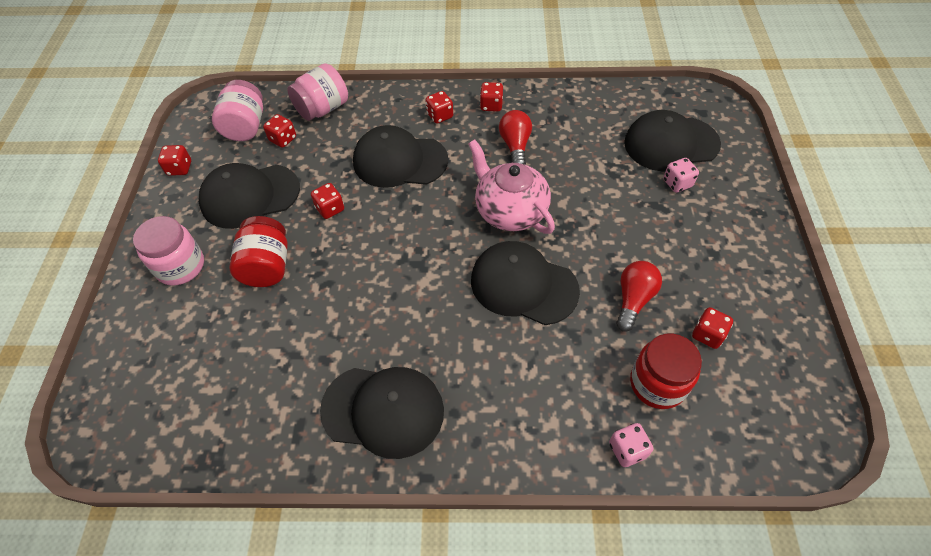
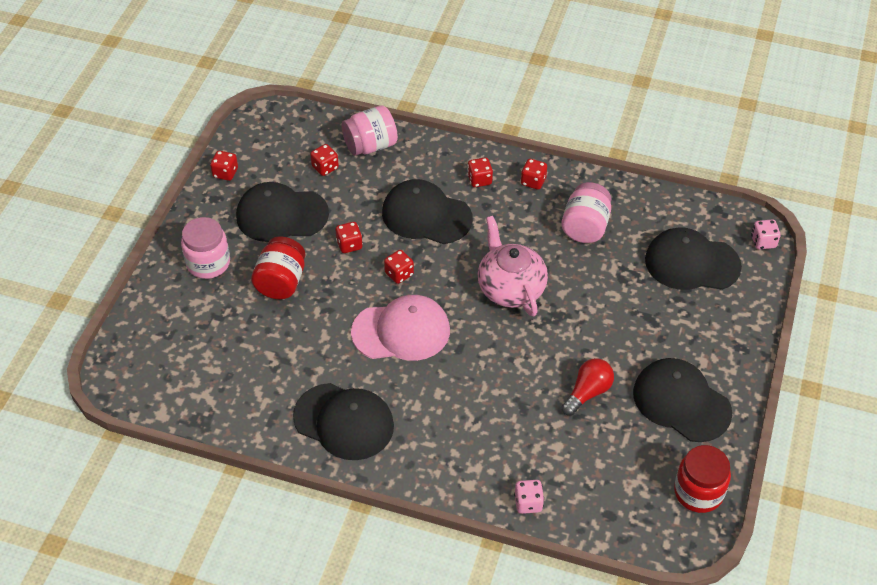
camera: 15 degrees right, 5 degrees down
pink jar [212,80,263,141] -> pink jar moved to [561,182,611,243]
black cap [471,241,580,325] -> black cap moved to [633,358,732,442]
red light bulb [499,110,532,165] -> none
red jar [630,334,702,409] -> red jar moved to [674,445,731,513]
pink dice [663,158,699,193] -> pink dice moved to [751,219,780,250]
red dice [692,307,733,349] -> red dice moved to [384,250,414,284]
none -> pink cap [351,295,450,361]

